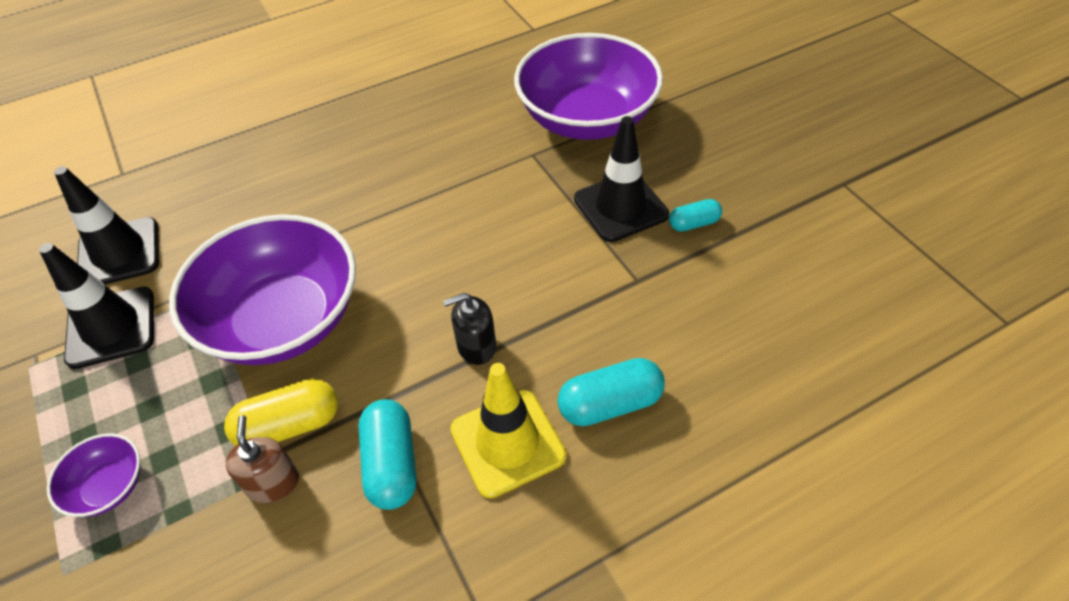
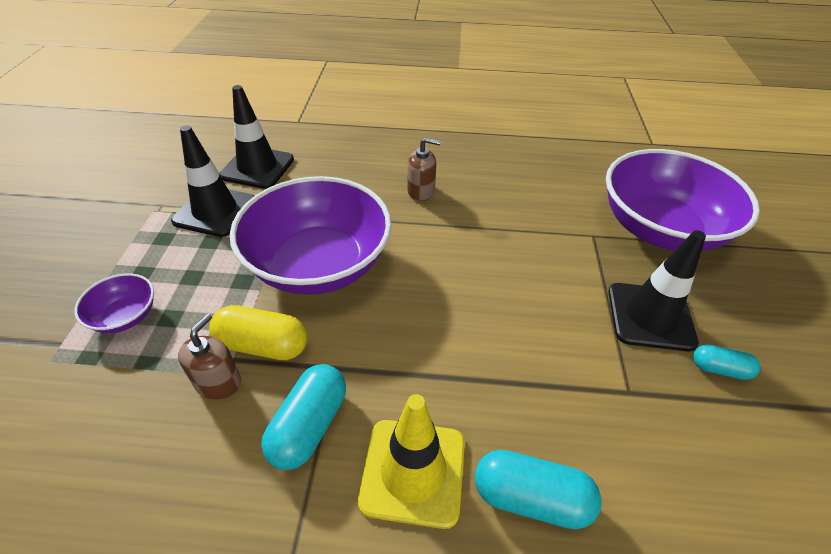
camera: 30 degrees right, 5 degrees down
black soap dispenser [443,293,496,365] -> none
none -> brown soap dispenser [408,137,441,201]

